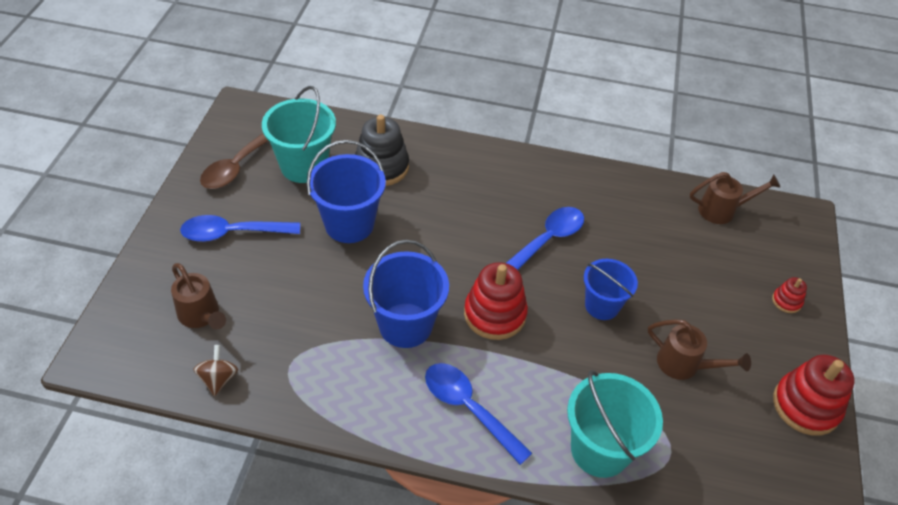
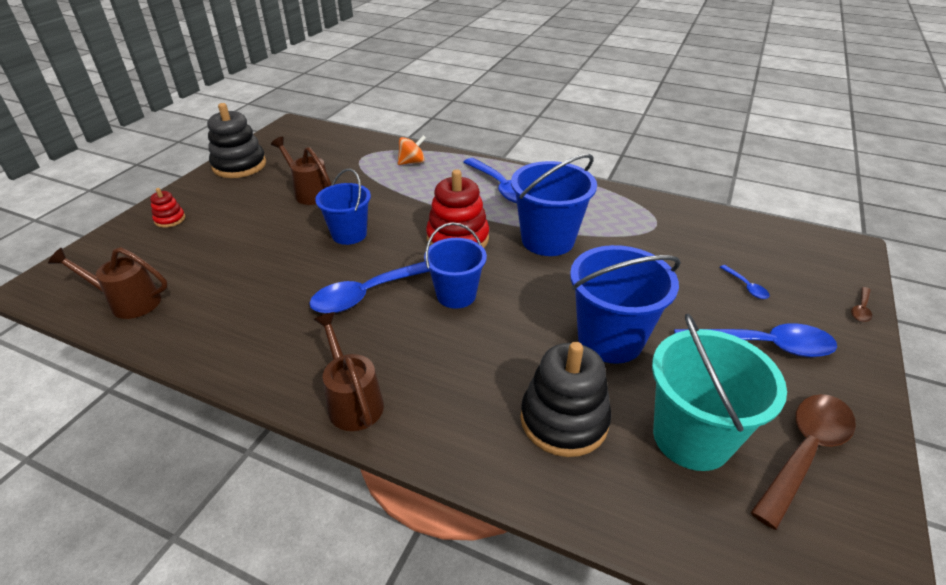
camera: 165 degrees left, 10 degrees down
brown watering can [171,263,226,329] -> brown watering can moved to [313,312,384,431]
brown spinning top [193,345,238,396] -> none
turquoise bucket [567,370,663,478] -> orange spinning top [398,135,426,165]
red stacking toy [773,355,855,436] -> black stacking toy [207,103,266,178]
none -> blue bucket [424,222,487,309]
none -> blue spoon [720,265,770,299]
none -> brown spoon [851,287,872,322]

